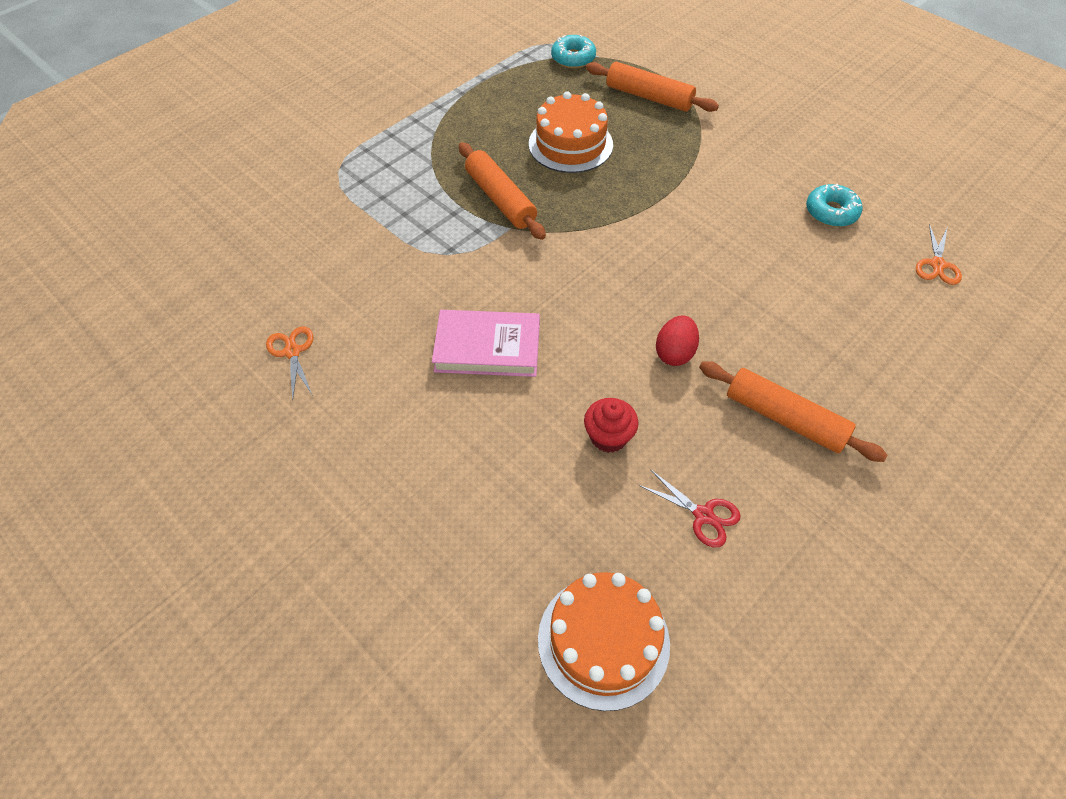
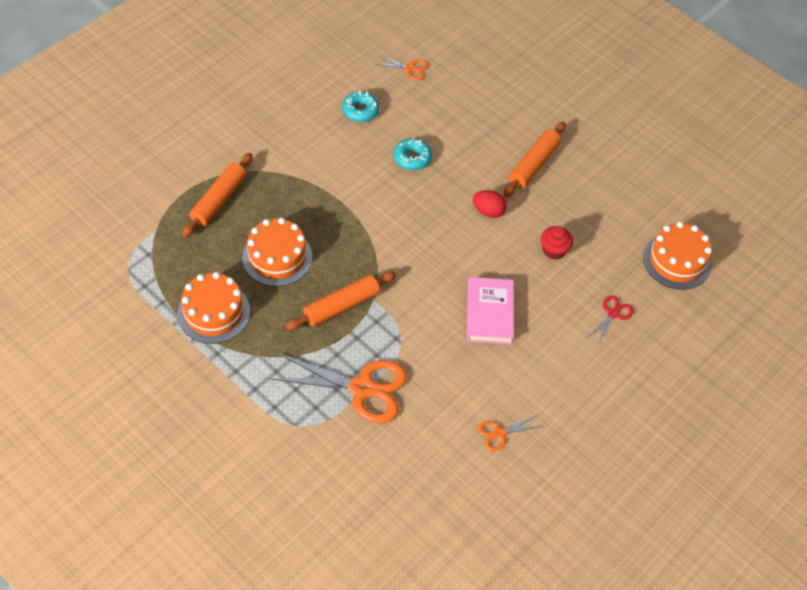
camera: 95 degrees left, 0 degrees up
turquoise donut [551,35,596,68] -> turquoise donut moved to [394,138,432,170]
red scissors [639,469,740,548] -> red scissors moved to [588,295,634,344]
none -> orange cake [177,272,250,344]
none -> orange scissors [271,354,407,423]

